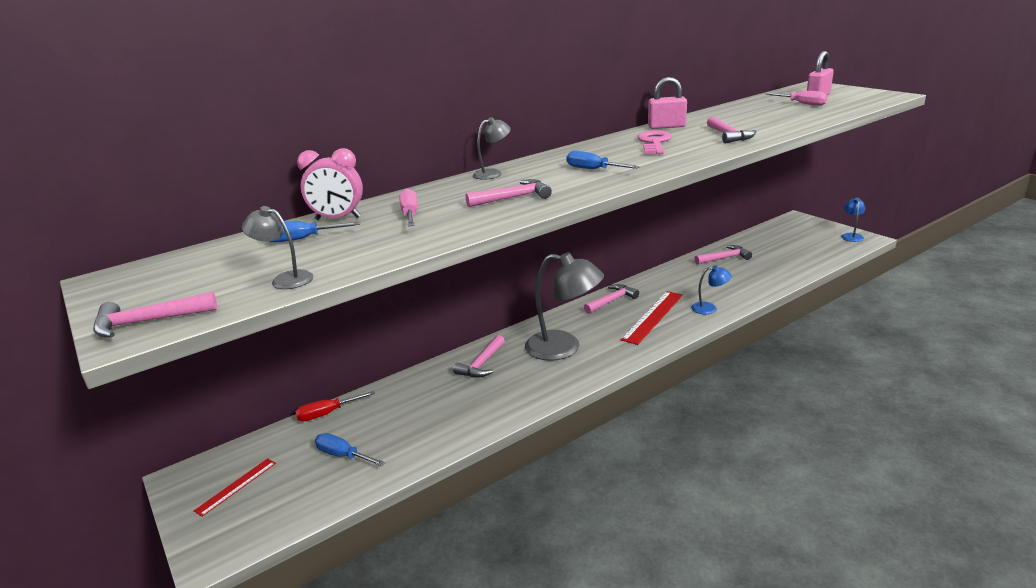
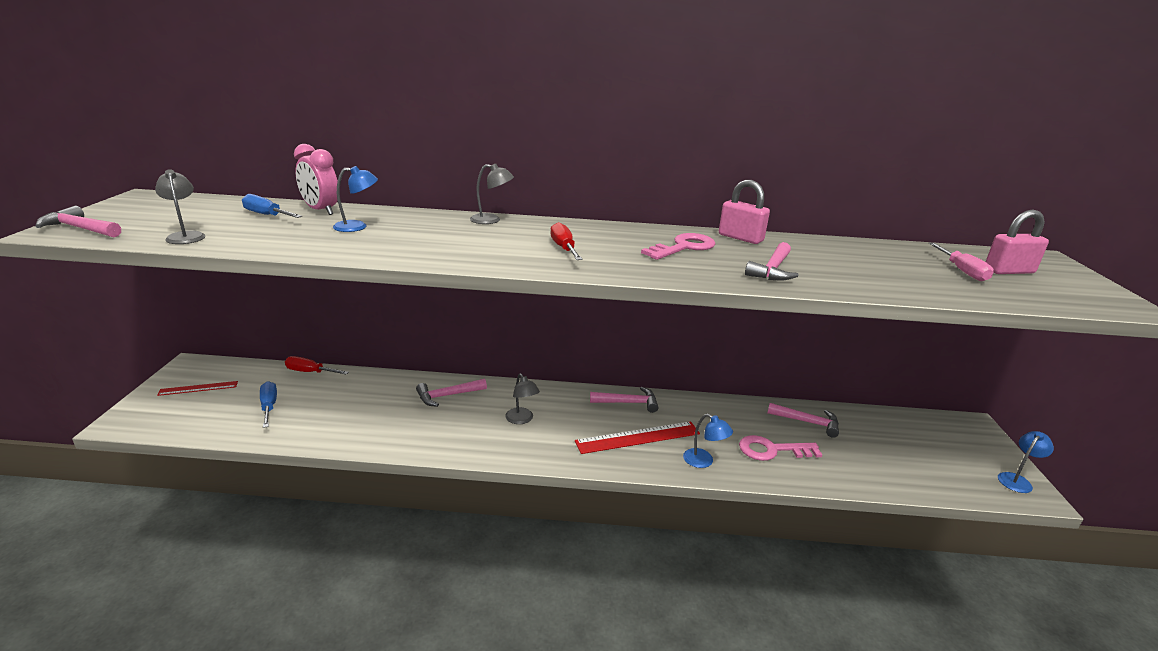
camera: 35 degrees right, 0 degrees up
pink screwdriver [399,189,418,226] -> blue lamp [333,166,378,232]
pink hammer [465,179,552,207] -> none
grey lamp [525,252,604,361] -> grey lamp [505,373,540,424], size x0.48
blue screwdriver [566,151,640,169] -> red screwdriver [550,222,582,260]
none -> pink key [739,435,822,461]

